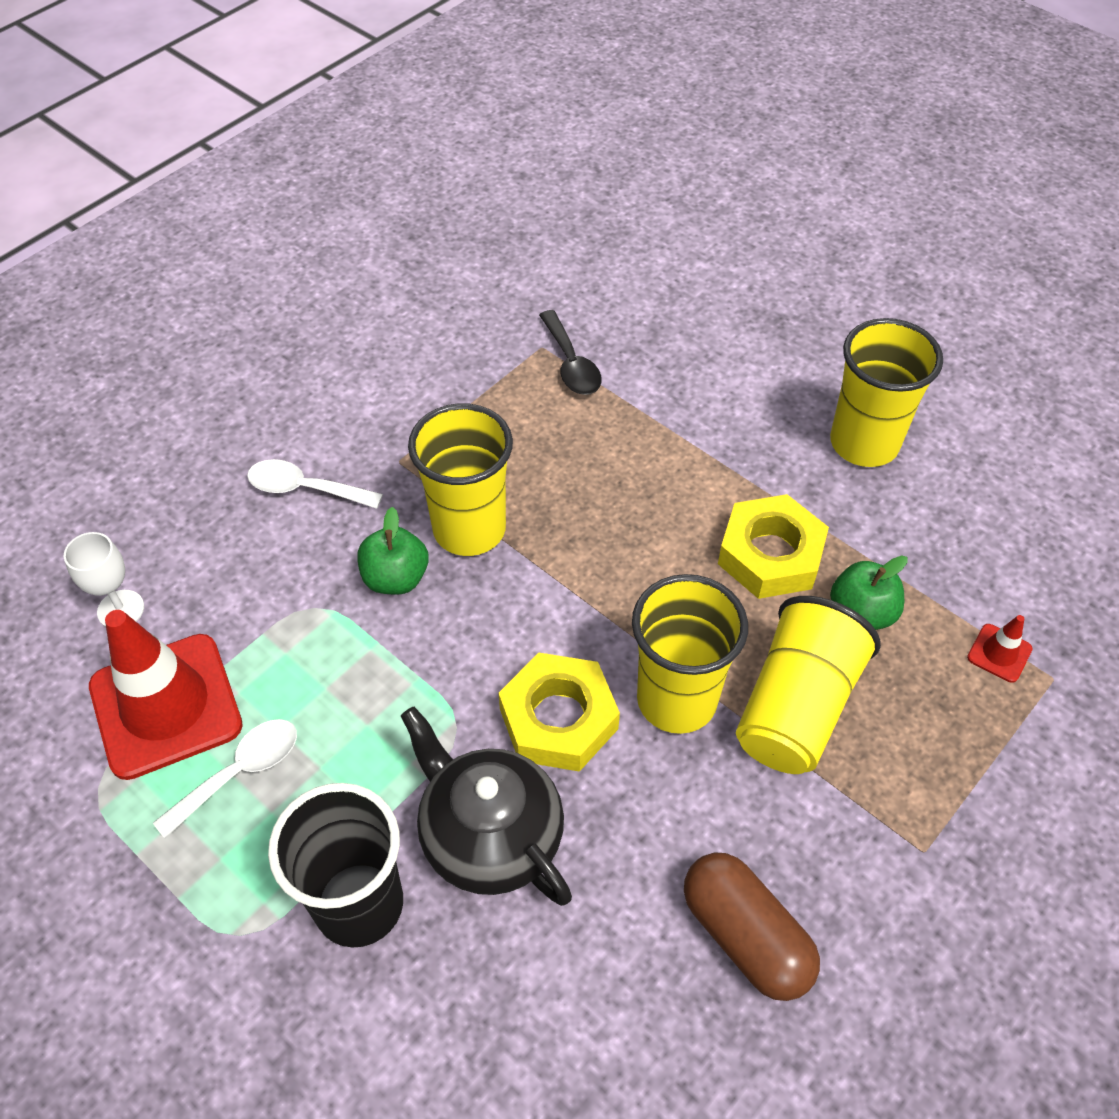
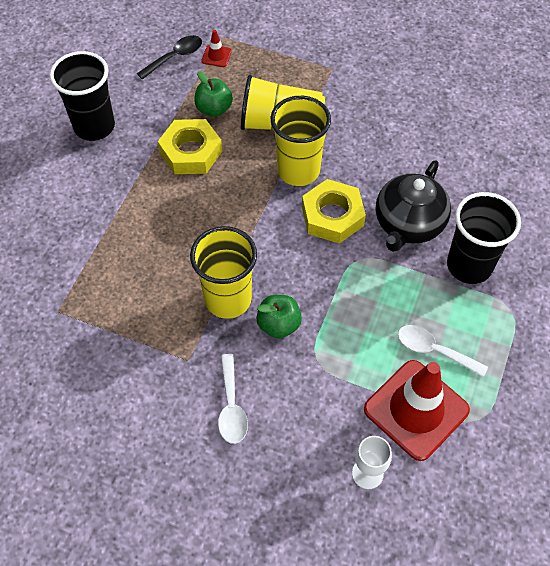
camera: 110 degrees left, 5 degrees up
black spoon [539,310,602,395] -> black spoon moved to [137,35,202,79]
brown capsule [684,852,820,1001] -> none
yellow cup [830,318,943,467] -> black cup [50,51,115,141]

